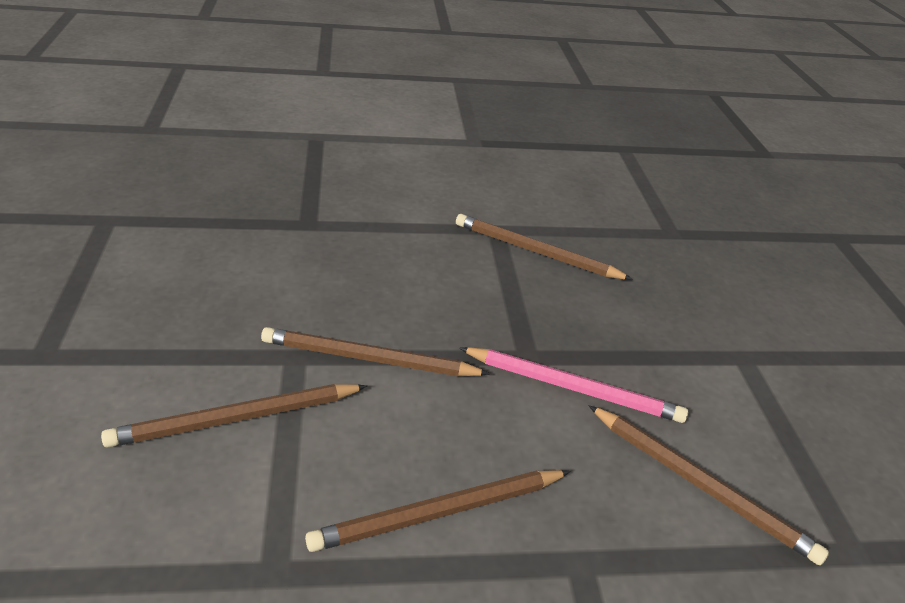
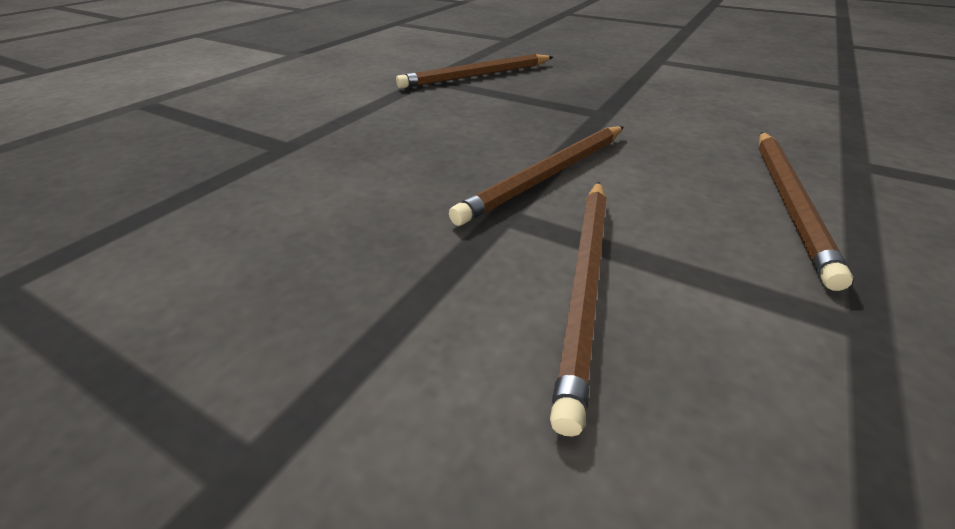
camera: 50 degrees left, 0 degrees up
pink pencil [459,347,688,423] -> none
brown pencil [589,406,829,565] -> none

